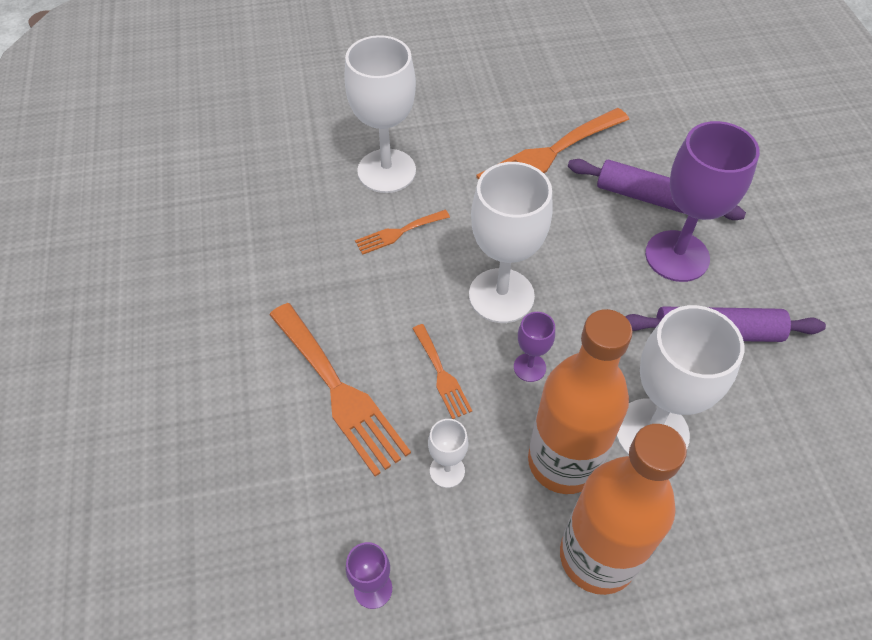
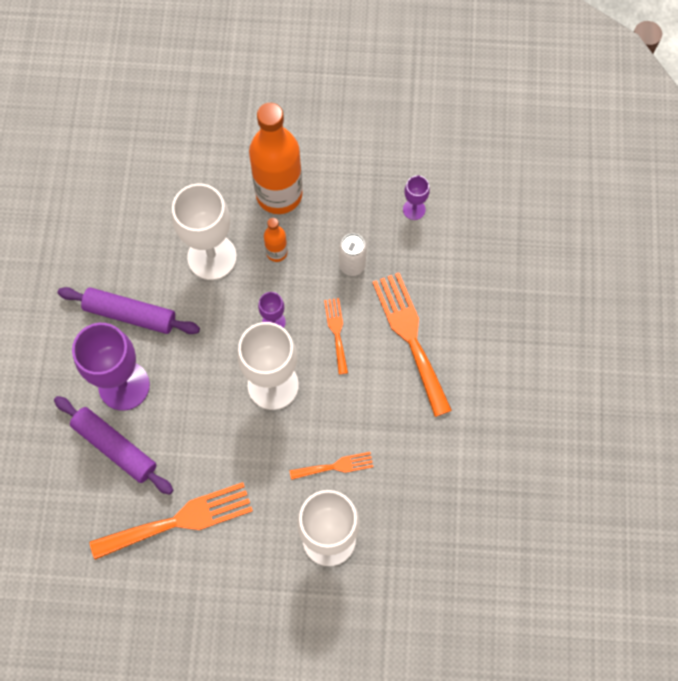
camera: 165 degrees left, 15 degrees up
white goblet [428,419,468,488] -> white can [339,233,367,276]
orange bottle [528,309,633,494] -> orange bottle [264,218,287,262], size x0.45

